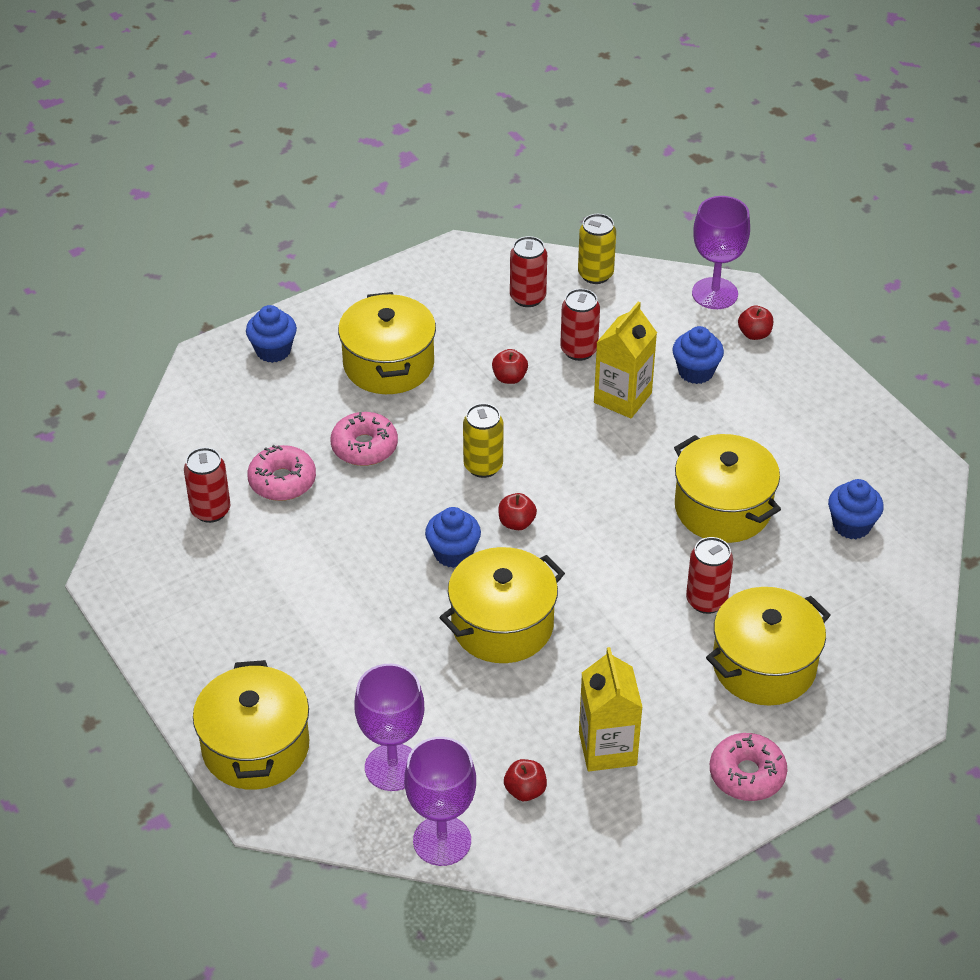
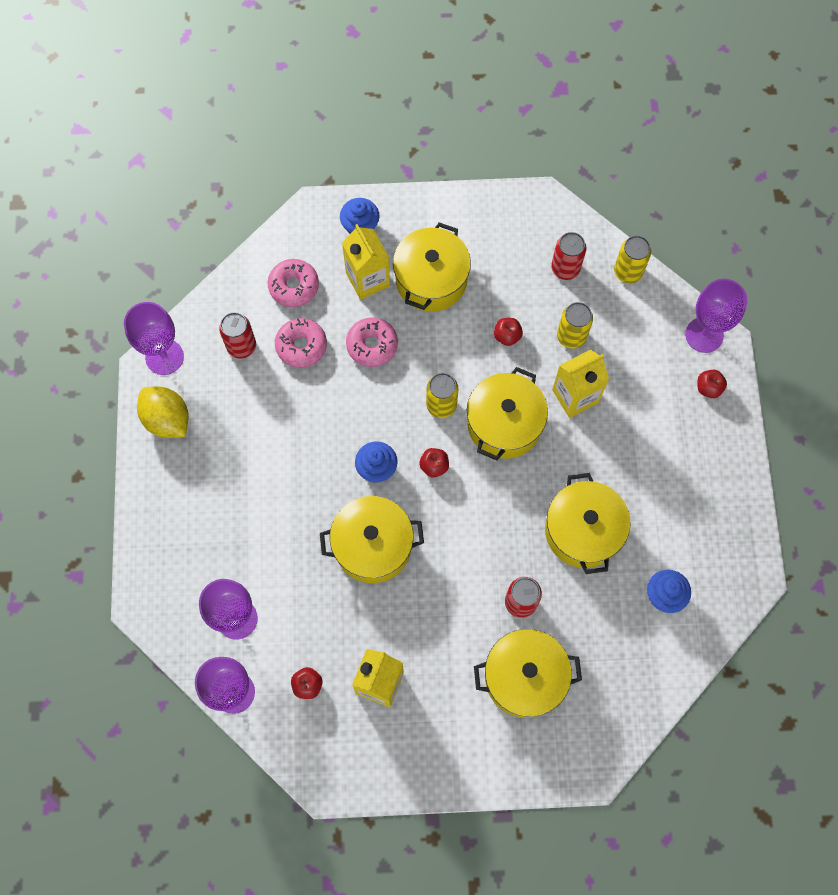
camera: 30 degrees right, 25 degrees up
yellow pot [193,660,309,790] -> yellow pot moved to [467,367,548,461]
red can [560,289,600,361] -> yellow can [557,302,593,349]
blue cupcake [672,326,724,384] -> none
pink donut [710,733,787,801] -> pink donut moved to [267,259,319,307]
none -> purple goblet [124,302,184,375]
none -> yellow lemon [137,386,189,438]
none -> yellow carton [342,224,390,300]

